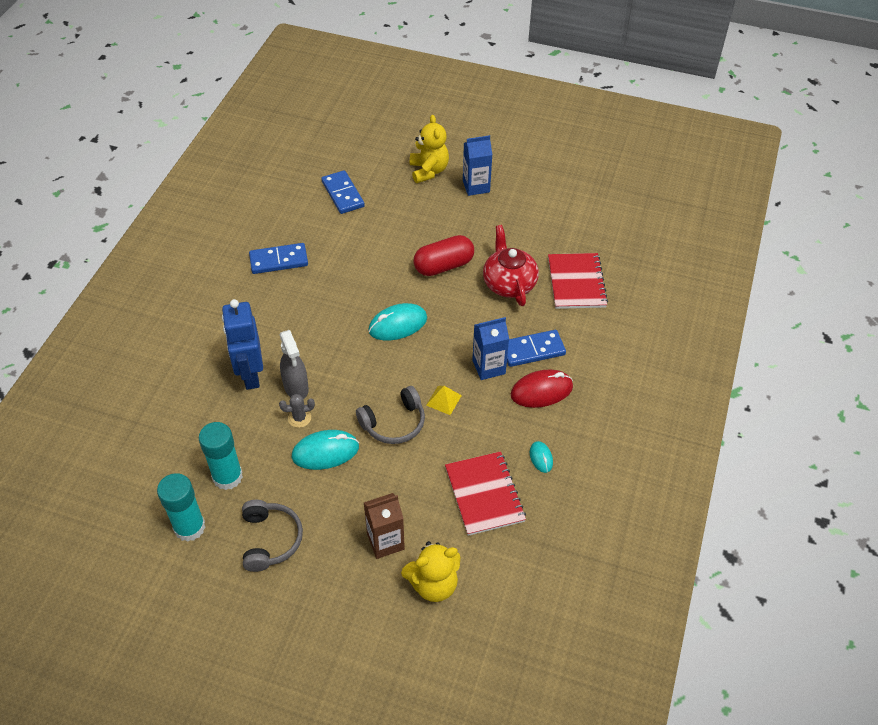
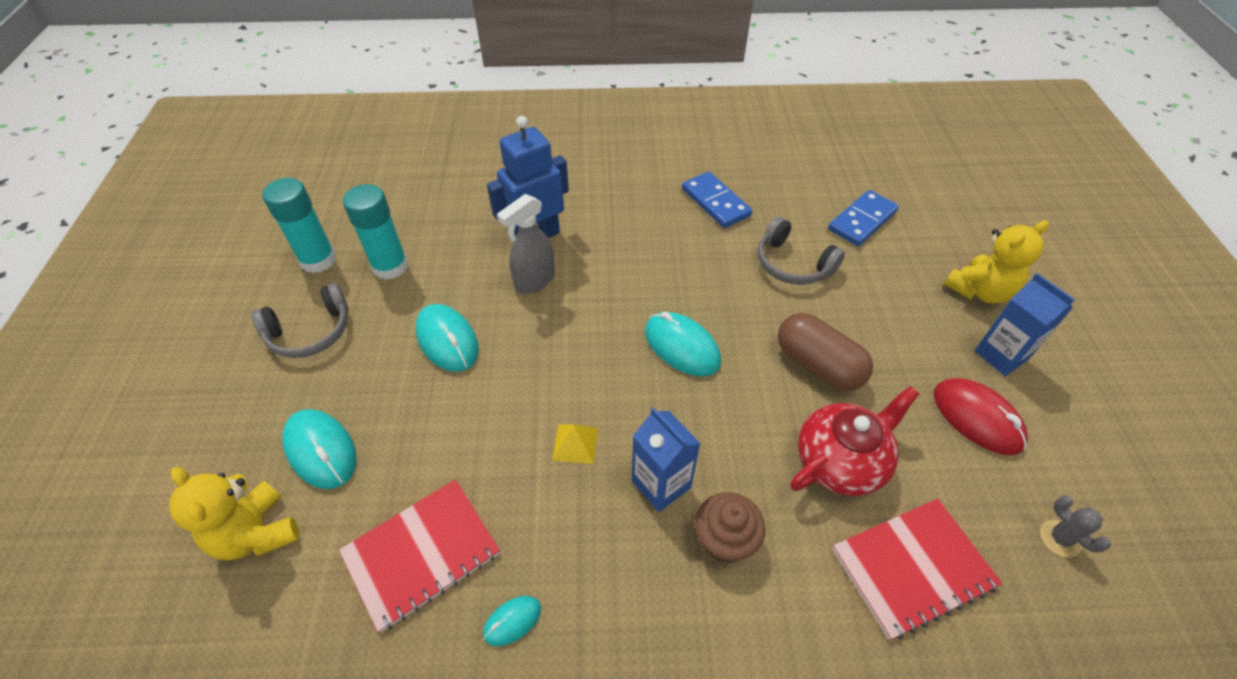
camera: 70 degrees right, 0 degrees up
grey cactus [279,394,315,428] -> grey cactus moved to [1040,495,1111,558]
grey headphones [356,386,425,444] -> grey headphones moved to [758,217,845,285]
brown carton [364,493,405,559] -> turquoise mouse [282,409,357,489]
red capsule [414,235,474,276] -> brown capsule [778,313,873,391]
blue domino [507,330,566,367] -> brown cupcake [695,492,766,563]
red mouse [511,369,573,408] -> red mouse moved to [934,378,1028,455]

